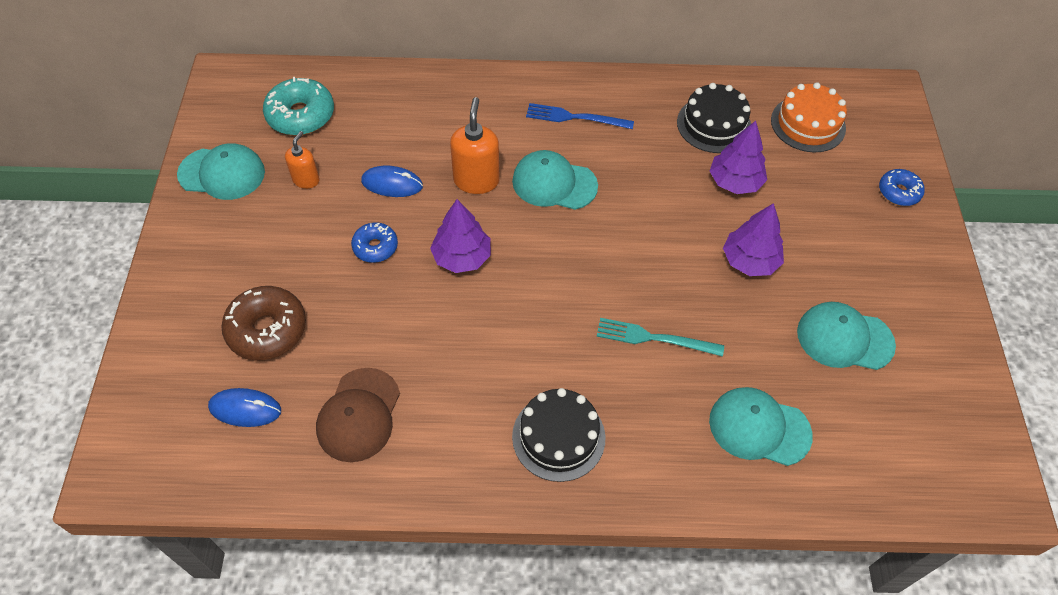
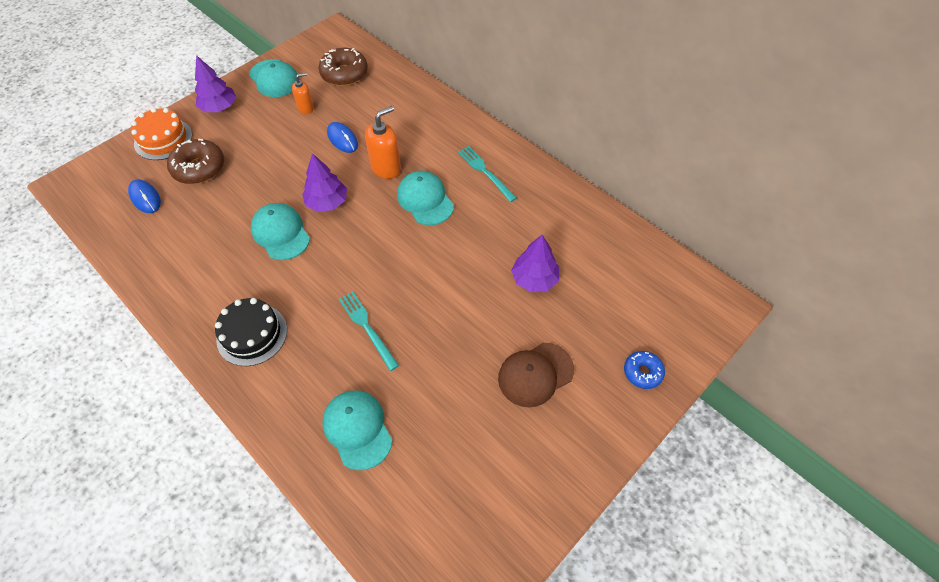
camera: 45 degrees right, 0 degrees up
turquoise donut [263,77,334,135] -> brown donut [319,48,368,86]
brown cap [316,368,400,462] -> brown cap moved to [498,343,574,407]
blue donut [351,222,398,263] -> none
blue fork [526,103,634,129] -> turquoise fork [458,146,517,202]
black cake [677,83,751,153] -> none
purple tree [723,203,784,276] -> purple tree moved to [195,55,236,112]
orange cake [771,82,847,153] -> orange cake moved to [131,108,192,160]
turquoise cap [797,302,896,370] -> turquoise cap moved to [251,203,310,260]

